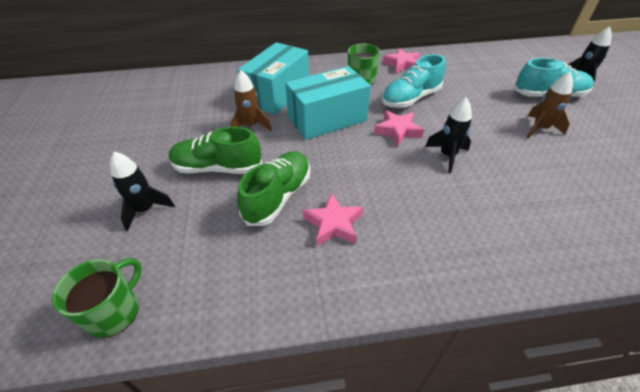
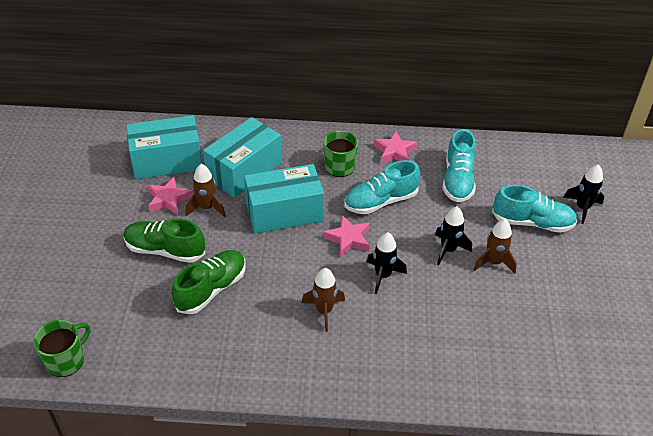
camera: 10 degrees right, 0 degrees up
black rocket [110,151,175,231] -> black rocket moved to [435,206,472,266]
pink star [303,193,363,246] -> pink star moved to [148,177,193,215]
none -> turquoise box [126,115,202,179]
none -> brown rocket [301,268,345,332]
none -> turquoise shoe [442,129,476,202]

